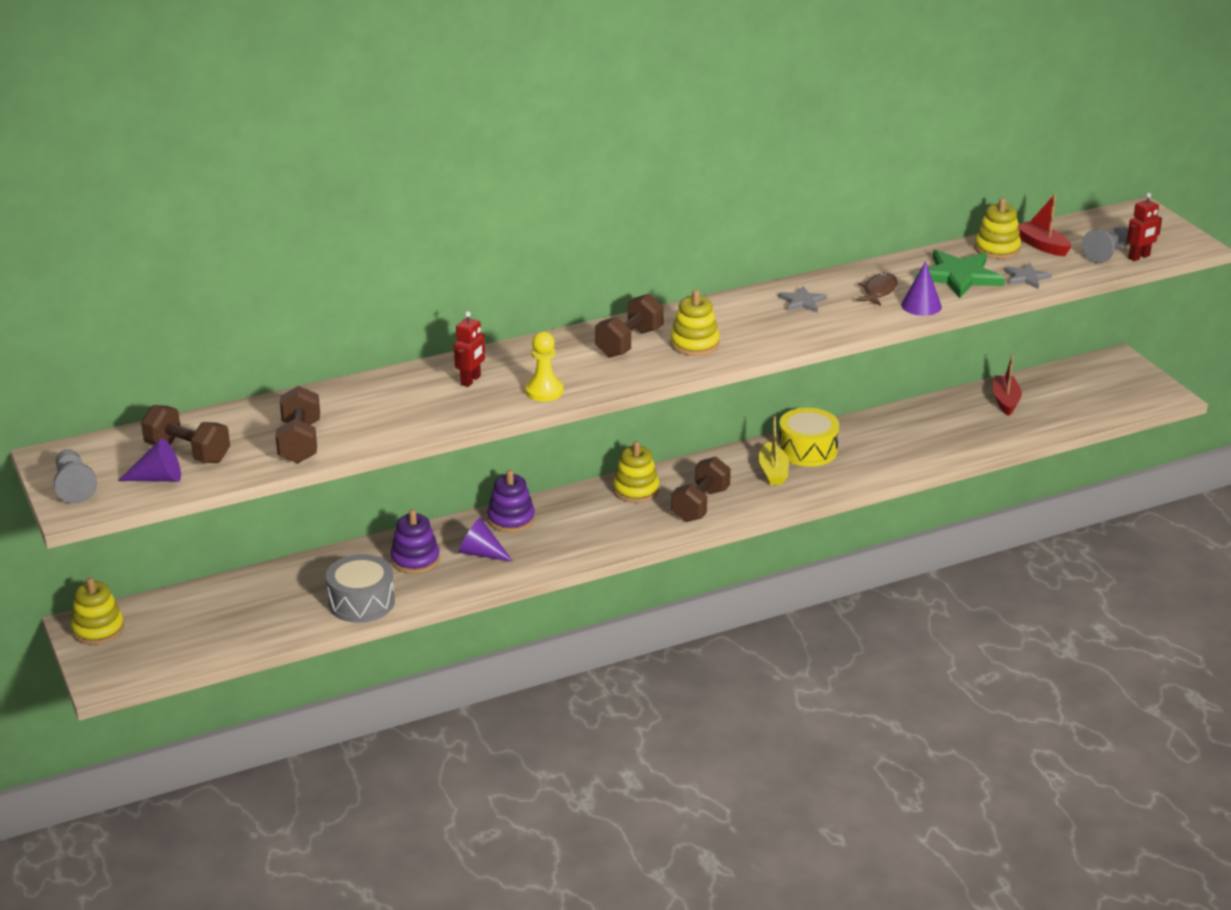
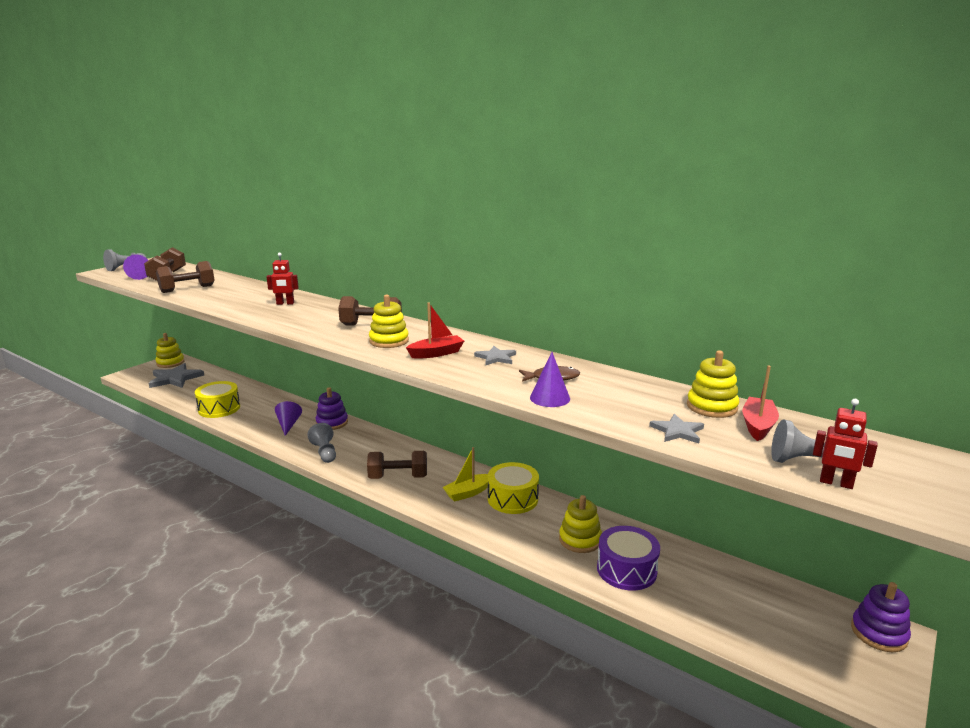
camera: 60 degrees right, 10 degrees down
grey drum [326,554,395,623] -> yellow drum [195,381,240,418]
purple stacking toy [390,509,440,574] -> purple stacking toy moved to [851,582,911,652]
yellow pawn [525,331,563,402] -> none
yellow stacking toy [613,441,659,503] -> yellow stacking toy moved to [559,495,602,553]
green star [915,250,1005,298] -> none
red boat [993,355,1022,416] -> red boat moved to [406,303,464,359]
none -> grey star [148,363,204,388]
none -> grey pawn [307,423,336,463]
none -> purple drum [597,526,660,591]

